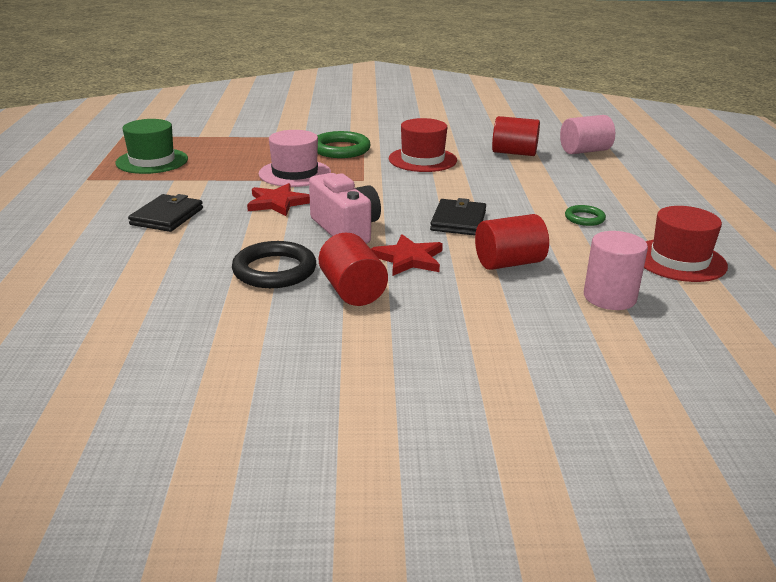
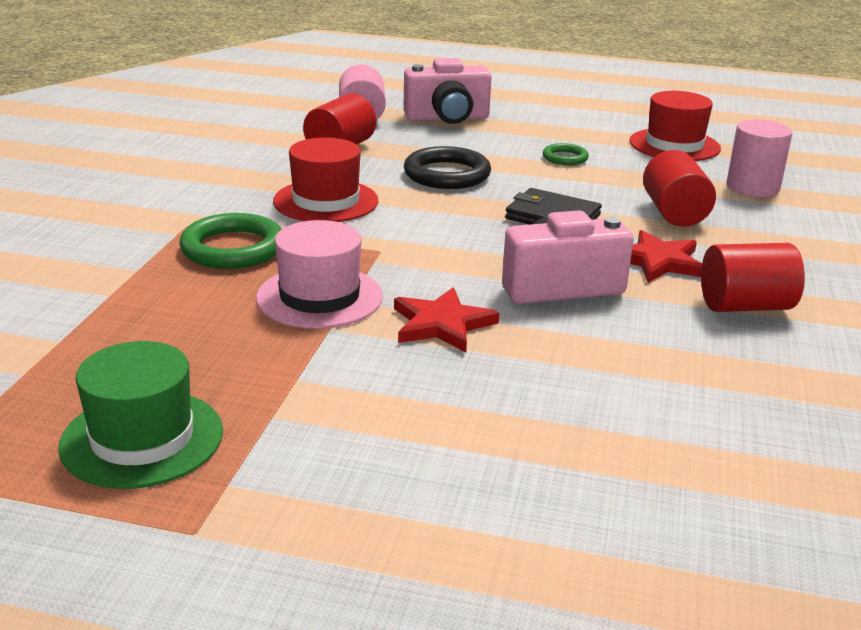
camera: 75 degrees left, 0 degrees up
black wallet [128,194,203,232] -> none
black ring [232,241,316,288] -> black ring moved to [404,146,491,189]
none -> pink camera [403,58,492,124]

